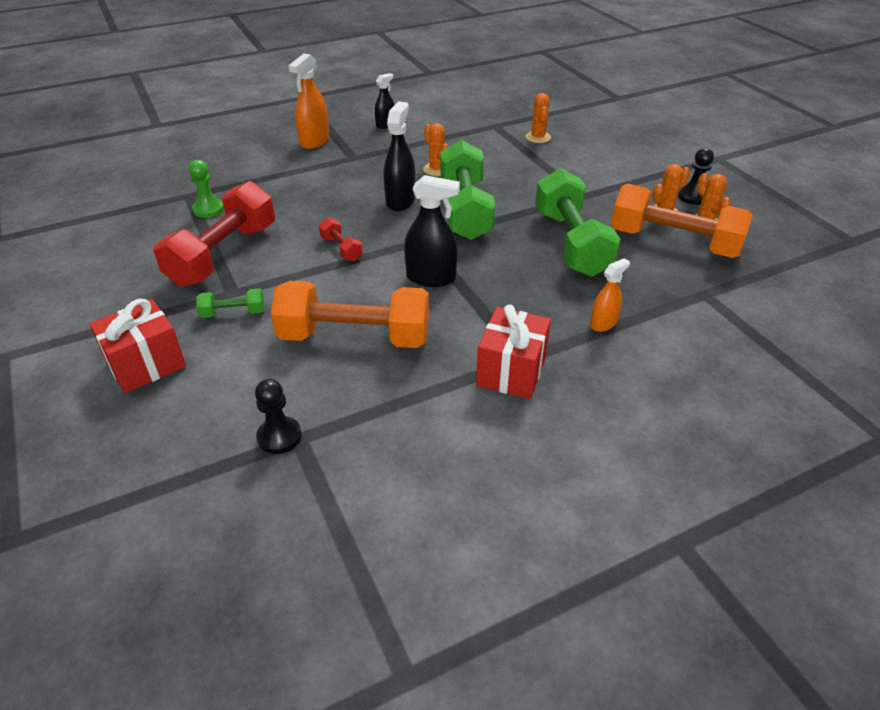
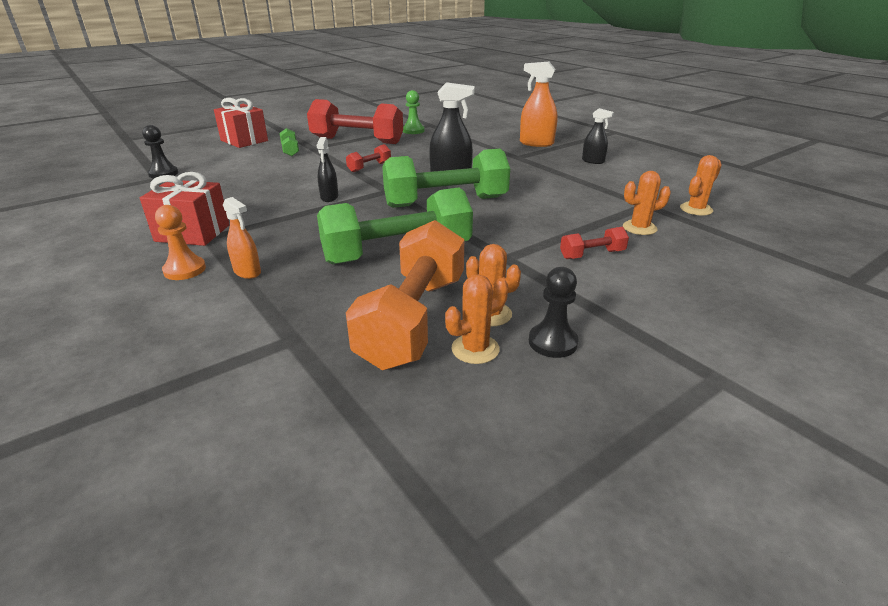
camera: 80 degrees right, 10 degrees down
orange dumbbell [271,281,429,348] -> none
black spray bottle [404,175,460,287] -> black spray bottle [316,137,338,202], size x0.61
orange cactus [423,123,449,176] -> orange cactus moved to [680,155,722,216]
none -> orange pawn [155,205,206,280]
none -> red dumbbell [560,227,629,259]

